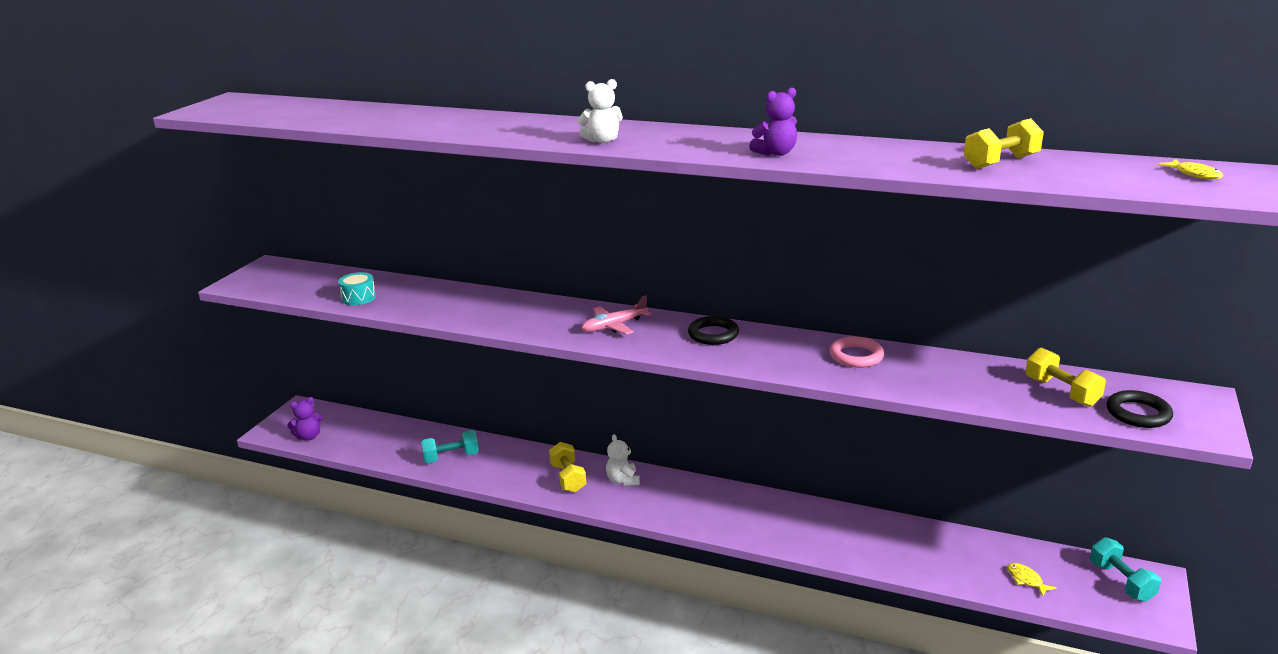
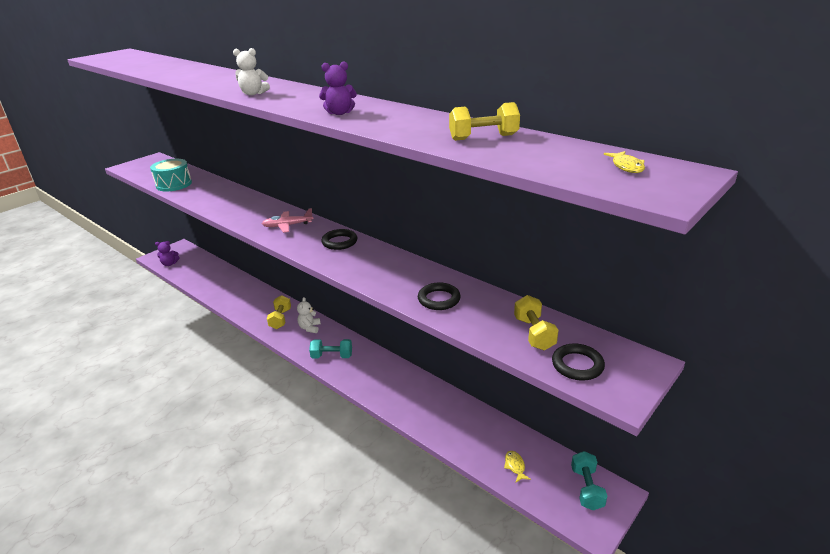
camera: 20 degrees right, 5 degrees up
turquoise drum [338,272,376,305] -> turquoise drum [150,159,192,191], size x1.63
turquoise dumbbell [421,430,479,463] -> turquoise dumbbell moved to [309,339,352,358]
pink ring [829,336,884,368] -> none
none -> black ring [418,282,461,310]

